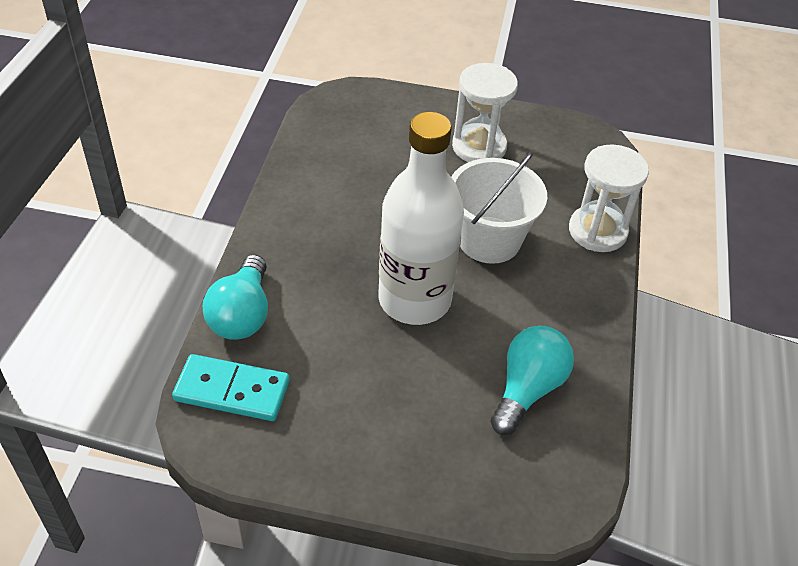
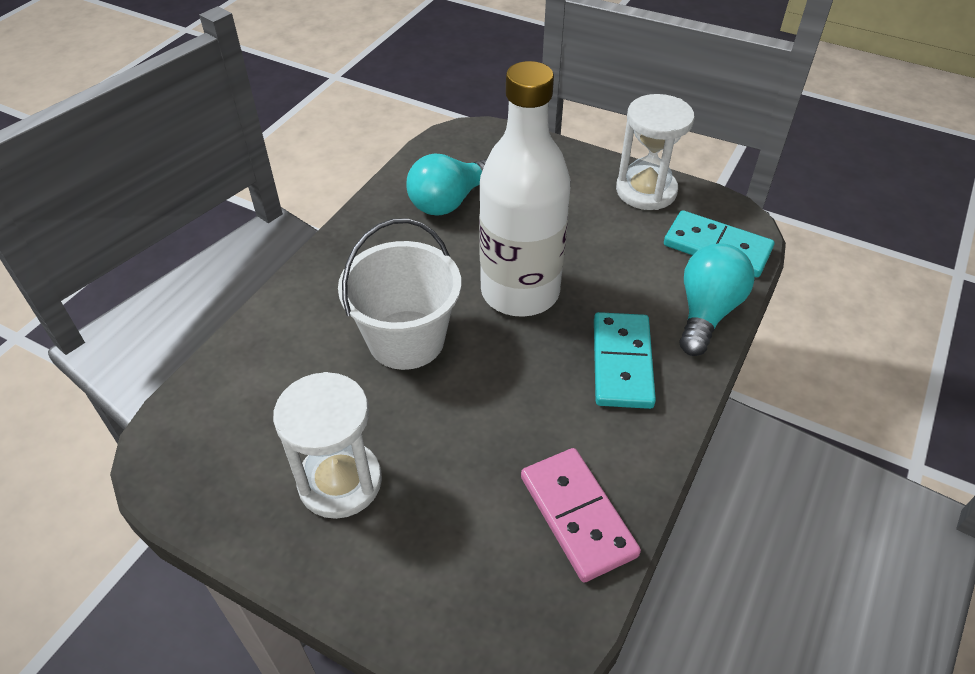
camera: 160 degrees left, 0 degrees up
white hourglass [569,144,649,252] -> white hourglass moved to [616,94,694,210]
none -> pink domino [521,448,641,582]
none -> turquoise domino [594,312,656,409]

